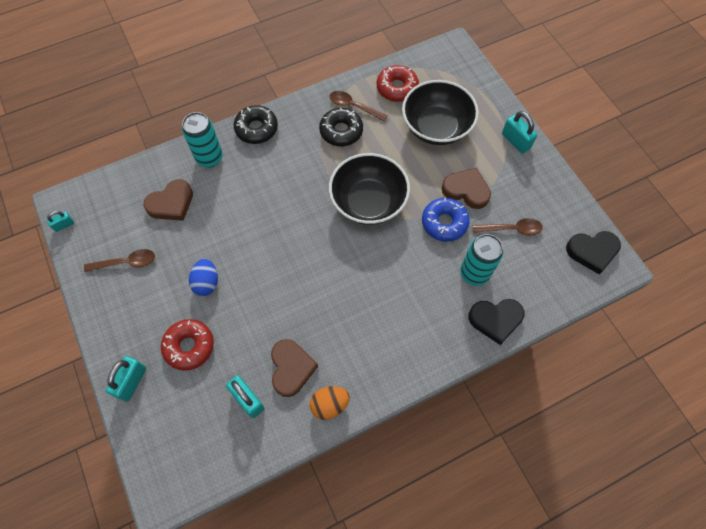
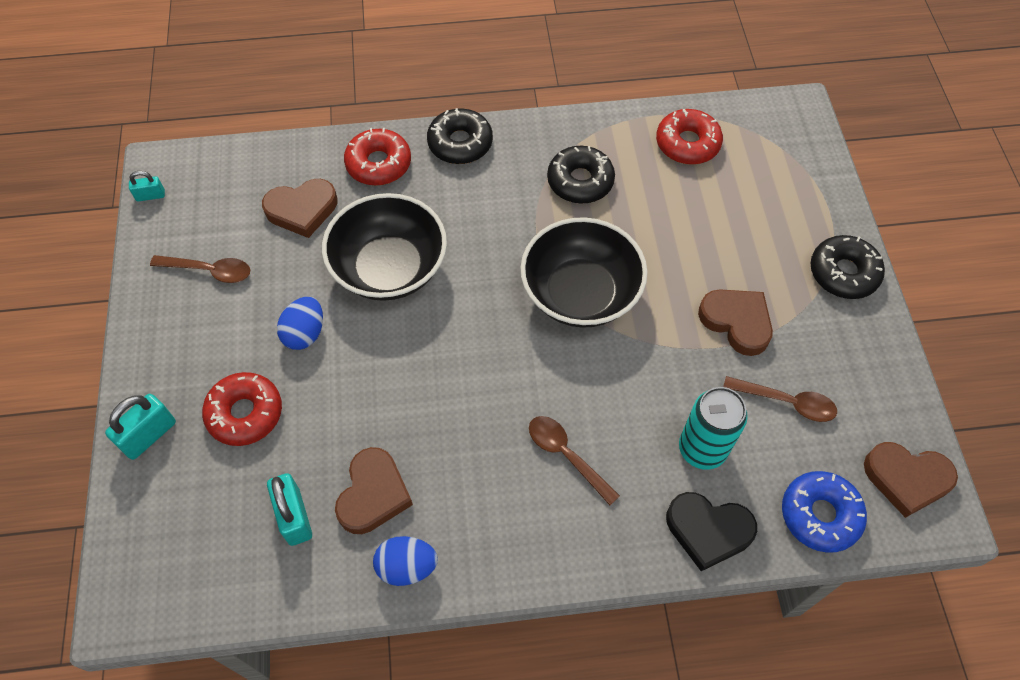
camera: 20 degrees right, 5 degrees down
turquoise can [182,112,223,168] -> red donut [344,128,411,186]
orange egg [310,386,350,420] -> blue egg [373,536,438,586]
brown spoon [330,91,388,122] -> brown spoon moved to [529,416,620,505]
black bowl [402,80,479,145] -> black bowl moved to [322,193,447,301]
blue donut [422,198,470,242] -> blue donut moved to [782,471,867,553]
turquoise padlock [502,111,537,154] -> black donut [810,235,885,299]
black heart [566,231,621,274] -> brown heart [864,442,958,518]

